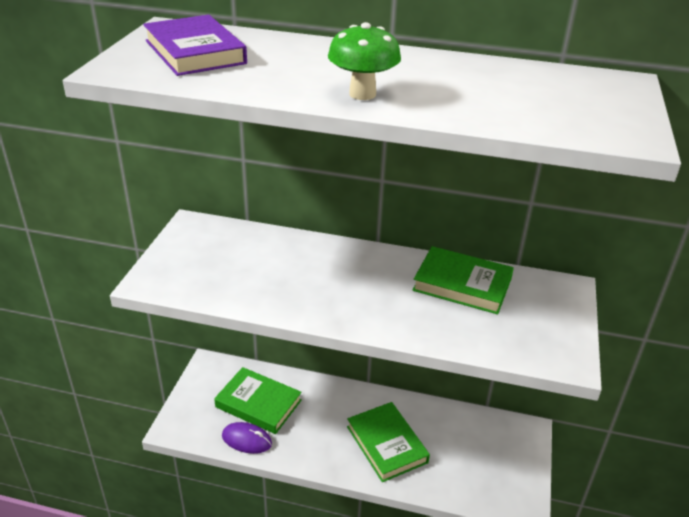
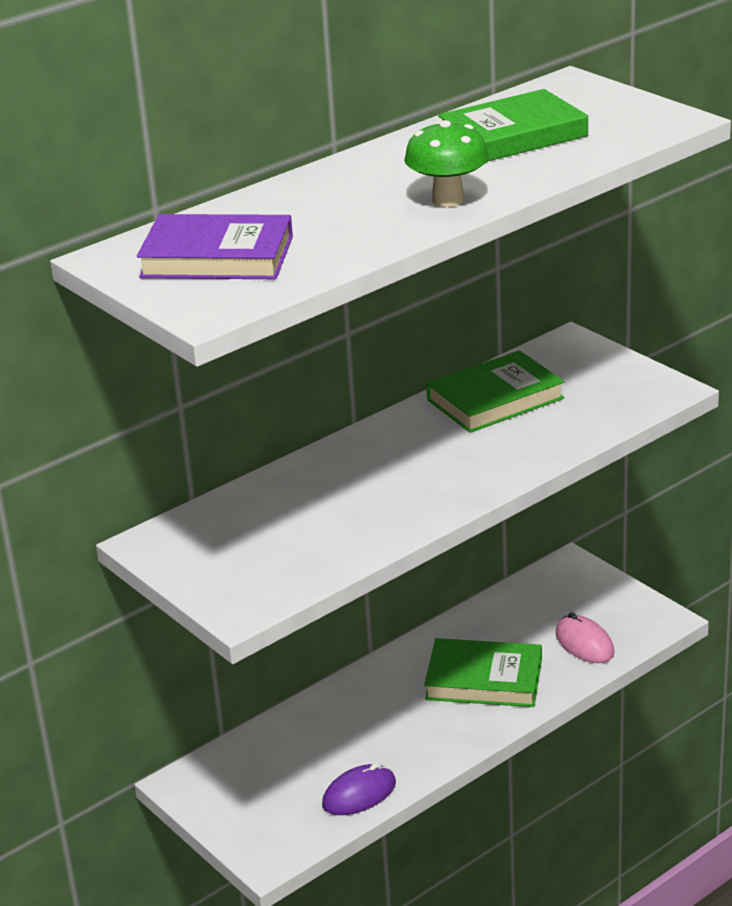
camera: 50 degrees left, 5 degrees down
green book [214,367,302,434] -> green book moved to [438,89,588,162]
none -> pink mouse [556,612,614,663]

